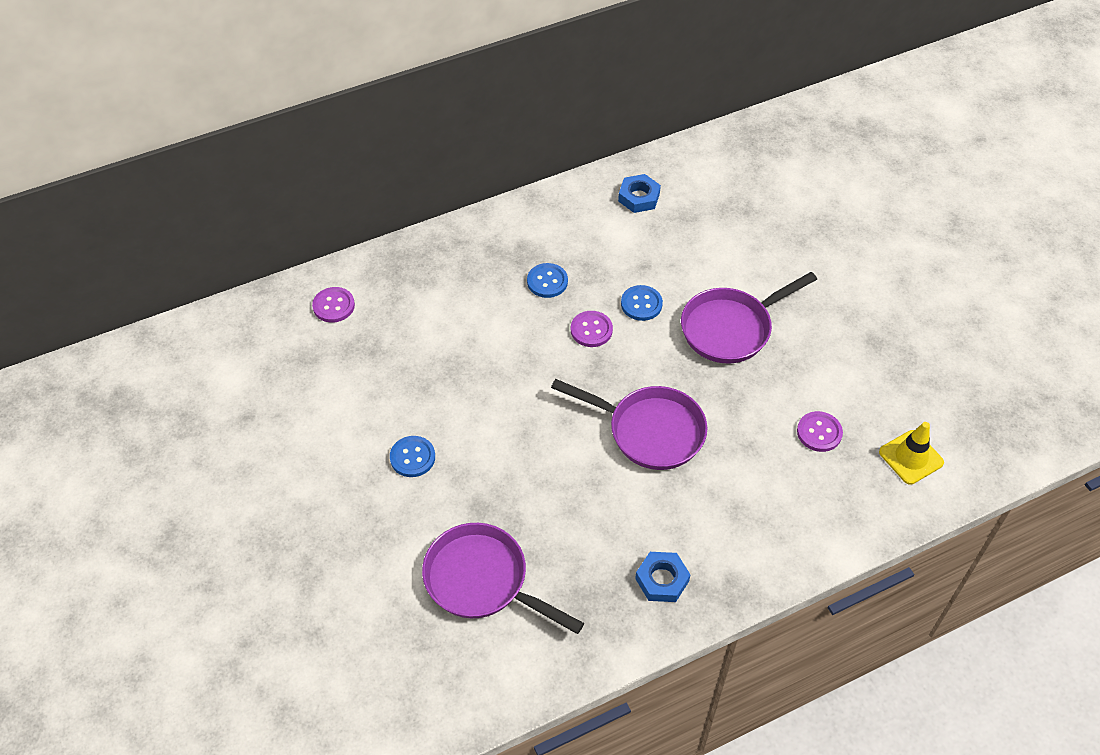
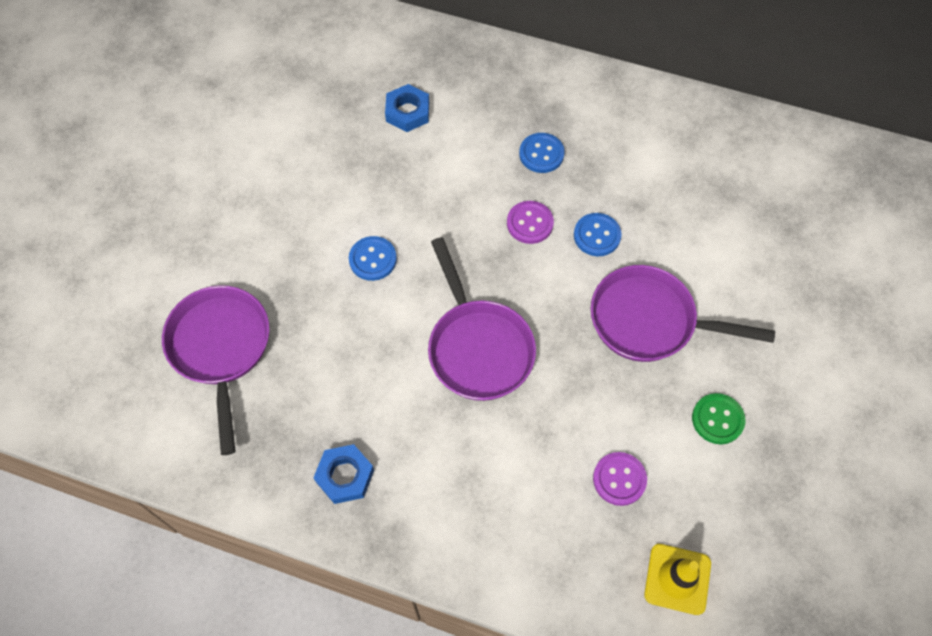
camera: 45 degrees right, 10 degrees up
purple button [312,287,355,323] -> none
blue button [390,436,435,477] -> blue button moved to [349,236,397,281]
blue nut [618,174,661,213] -> blue nut moved to [385,84,429,132]
none -> green button [692,393,745,444]

